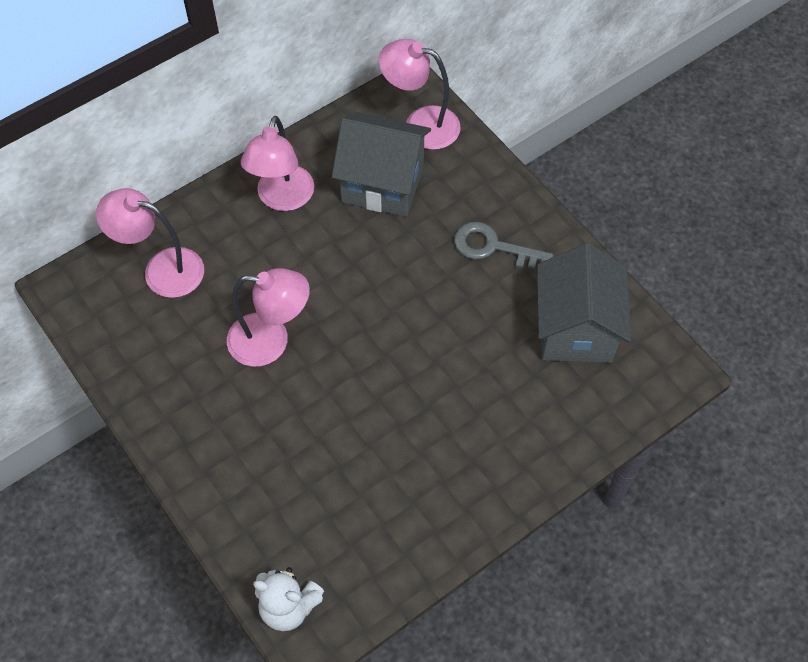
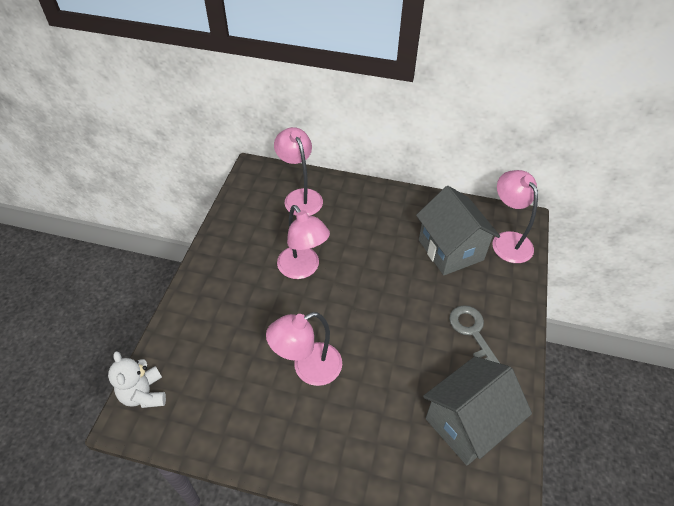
camera: 50 degrees right, 10 degrees down
pink lamp [241,116,314,211] -> pink lamp moved to [266,312,342,386]

